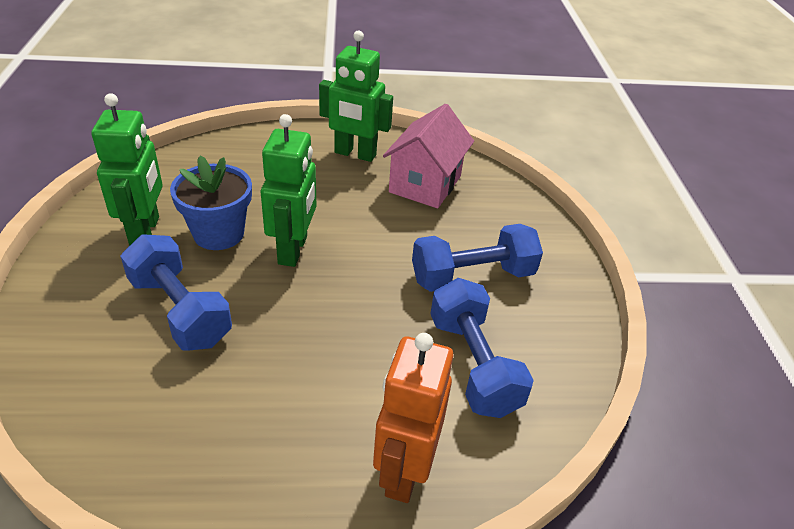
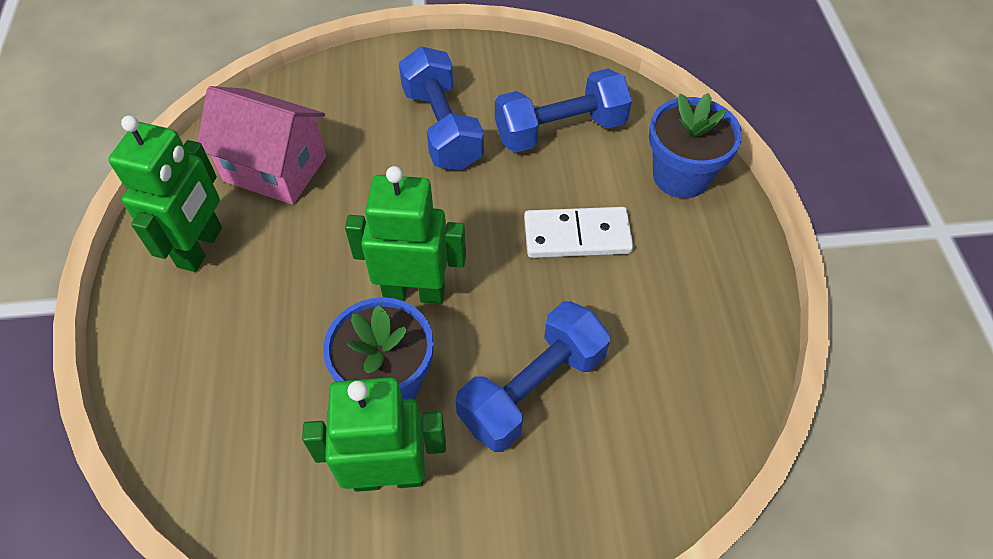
camera: 90 degrees left, 15 degrees up
orange robot [373,333,453,503] -> blue flower pot [649,93,742,198]
none -> white domino [524,207,633,258]

